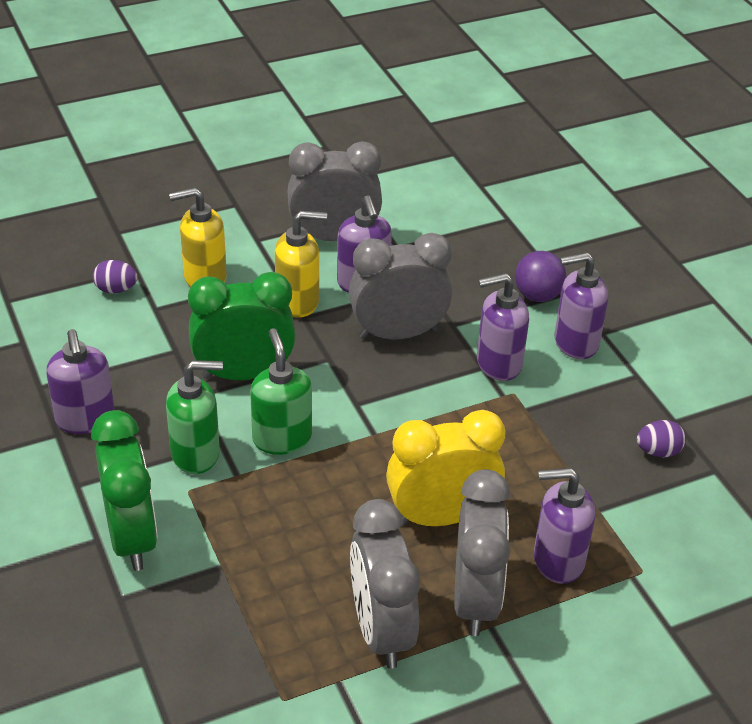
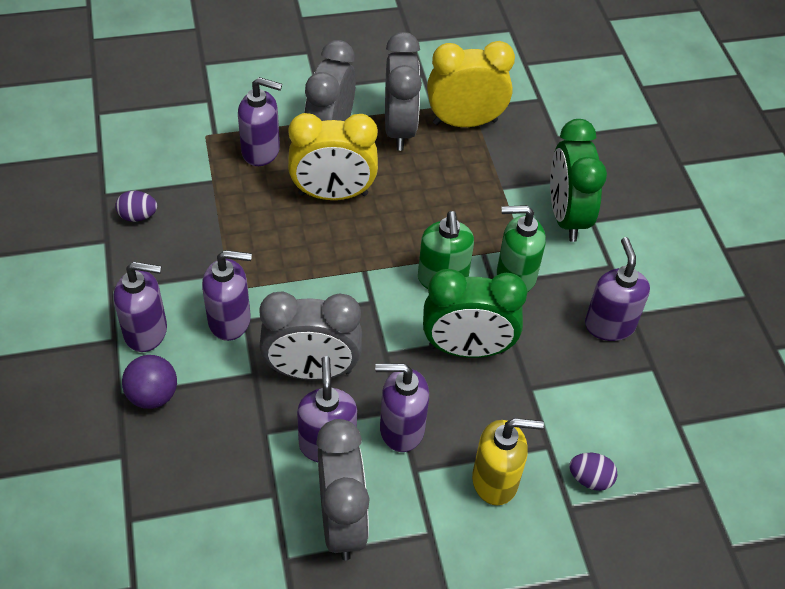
camera: 170 degrees left, 10 degrees up
yellow soap dispenser [275,211,327,318] -> purple soap dispenser [375,363,429,452]
grey clock [288,141,382,241] -> grey clock turned 105 degrees counterclockwise [316,419,369,560]
none -> yellow clock [427,41,515,127]

